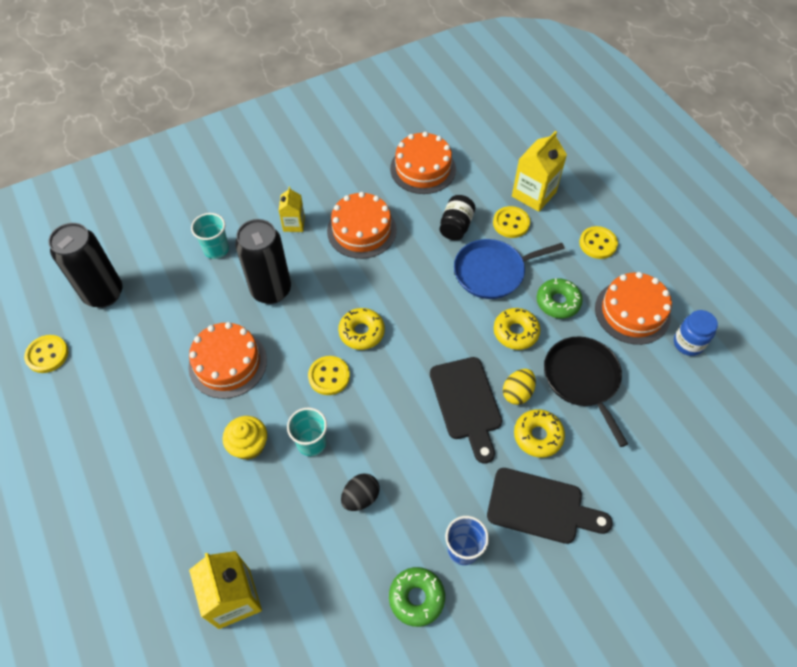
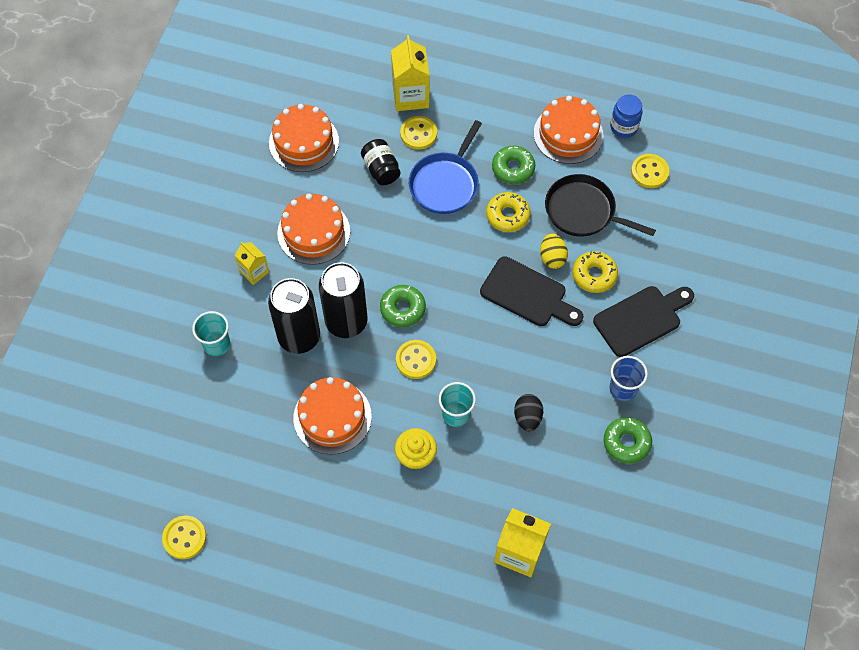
camera: 45 degrees left, 5 degrees up
black can [48,223,122,308] -> black can moved to [319,262,368,338]
yellow donut [338,308,385,350] -> green donut [380,285,426,327]
yellow button [579,226,618,259] -> yellow button moved to [631,154,669,188]

